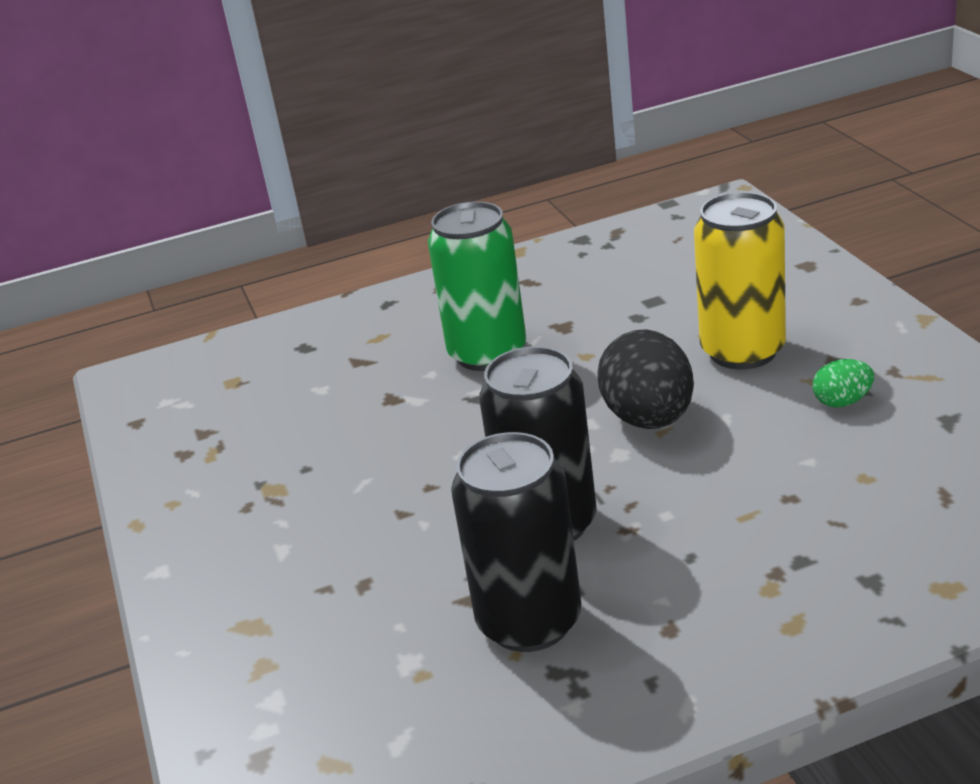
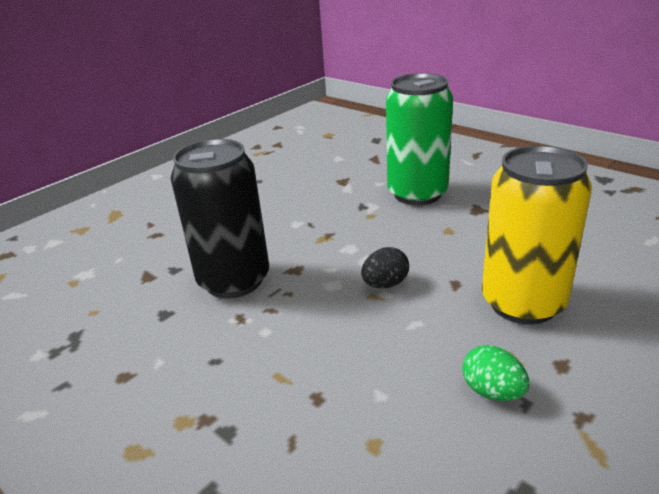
camera: 60 degrees right, 0 degrees up
black can [451,432,581,652] -> none
black egg [598,329,694,429] -> black egg [361,247,409,288], size x0.50

